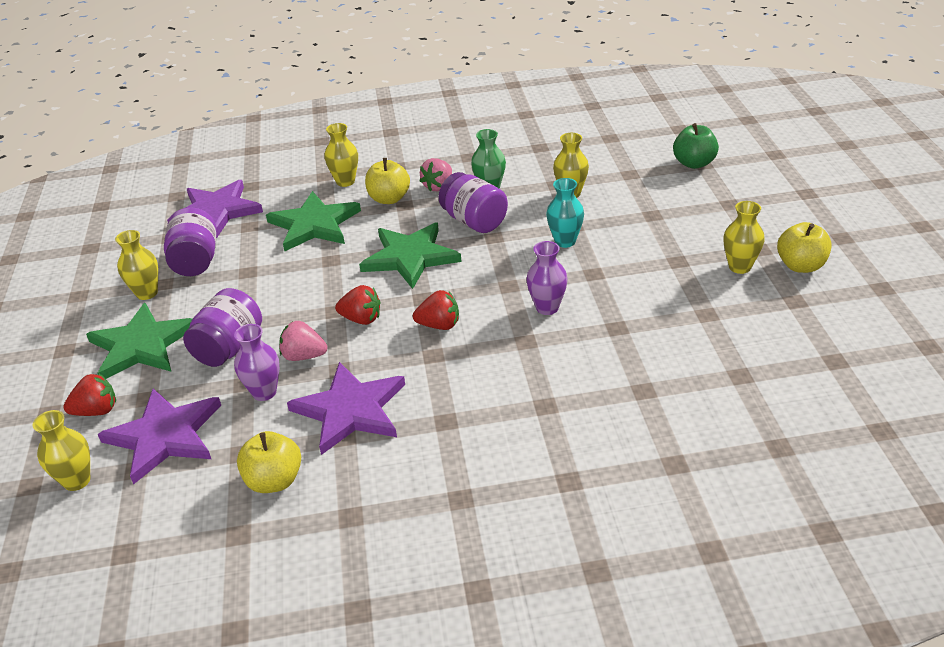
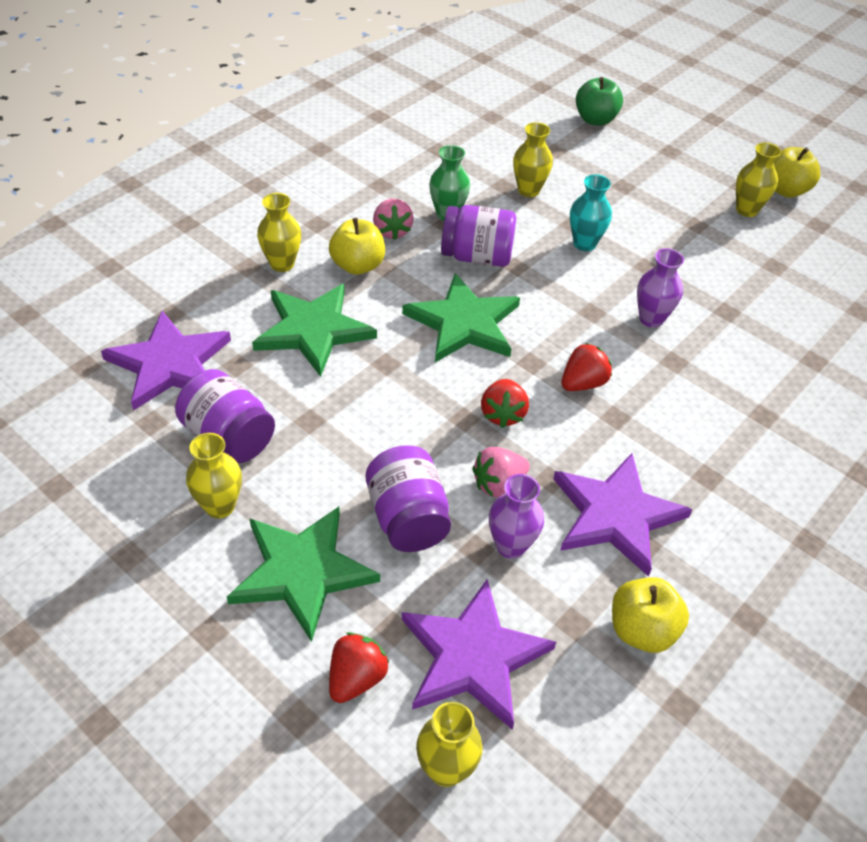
camera: 45 degrees left, 10 degrees up
red strawberry [335,285,380,325] -> red strawberry turned 120 degrees clockwise [481,379,529,428]

